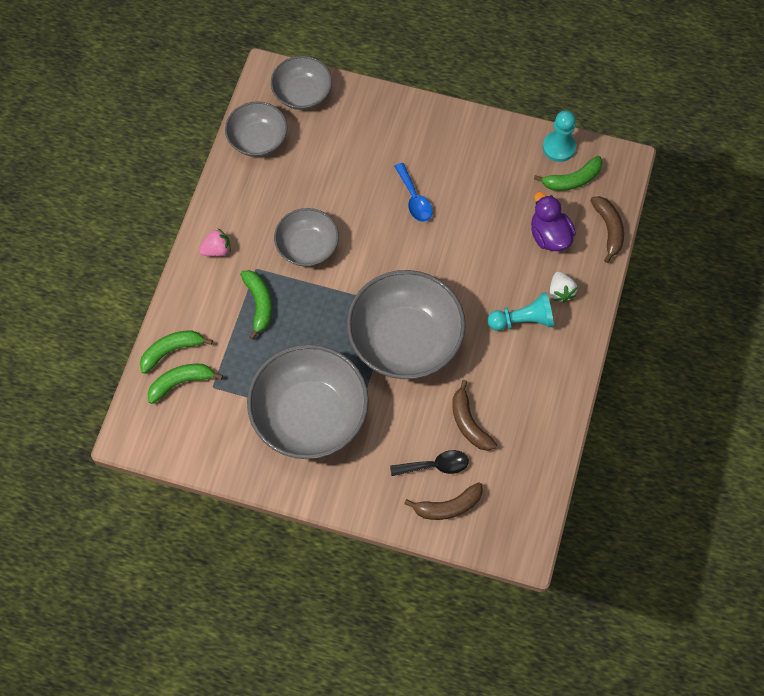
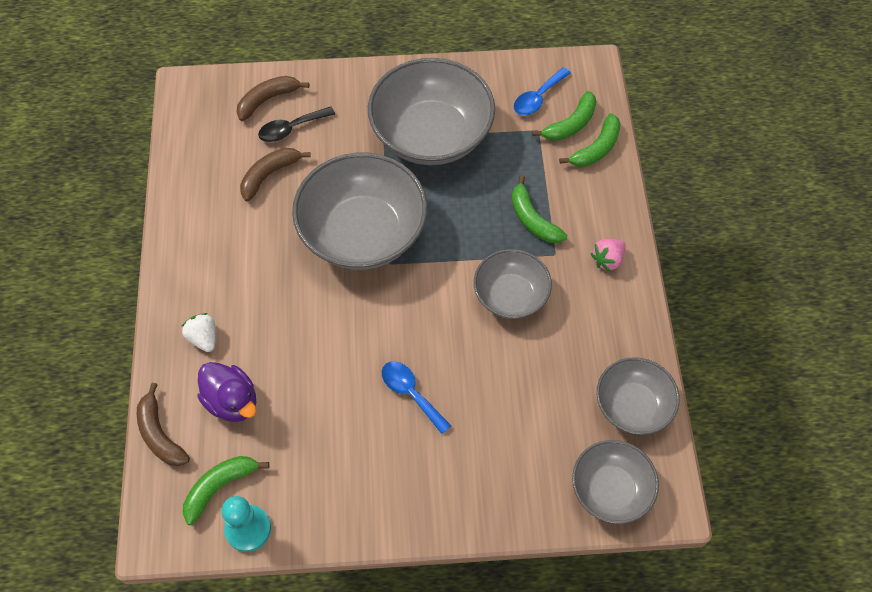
camera: 160 degrees right, 5 degrees down
brown banana [452,380,497,451] -> brown banana turned 90 degrees counterclockwise [240,148,311,202]
turquoise pawn [487,292,554,331] -> none
none -> blue spoon [514,67,571,116]

